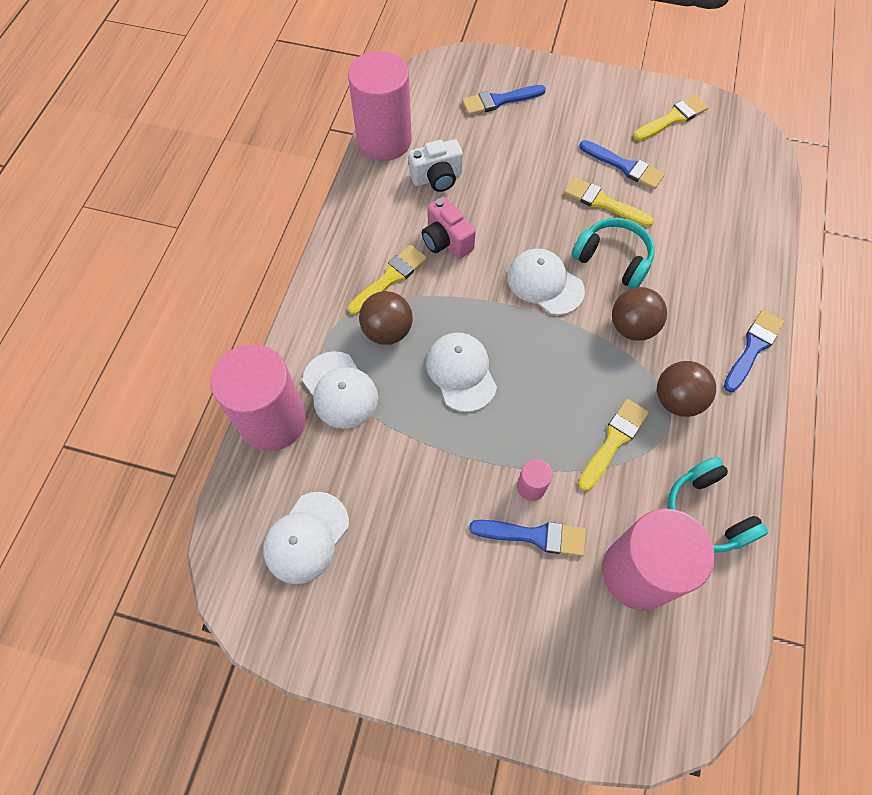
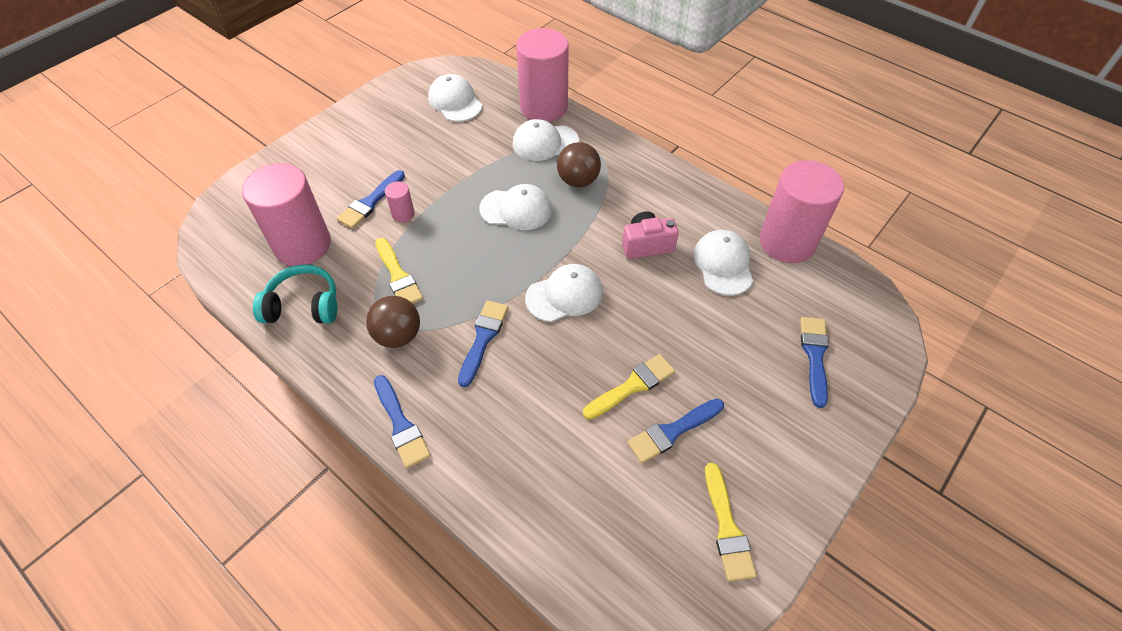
camera: 115 degrees right, 10 degrees down
yellow brush [348,245,427,315] -> none
white camera [408,139,463,192] -> white cap [693,230,753,296]
turquoise headphones [572,218,655,289] -> none
brown ball [612,287,667,341] -> blue brush [458,300,508,387]

